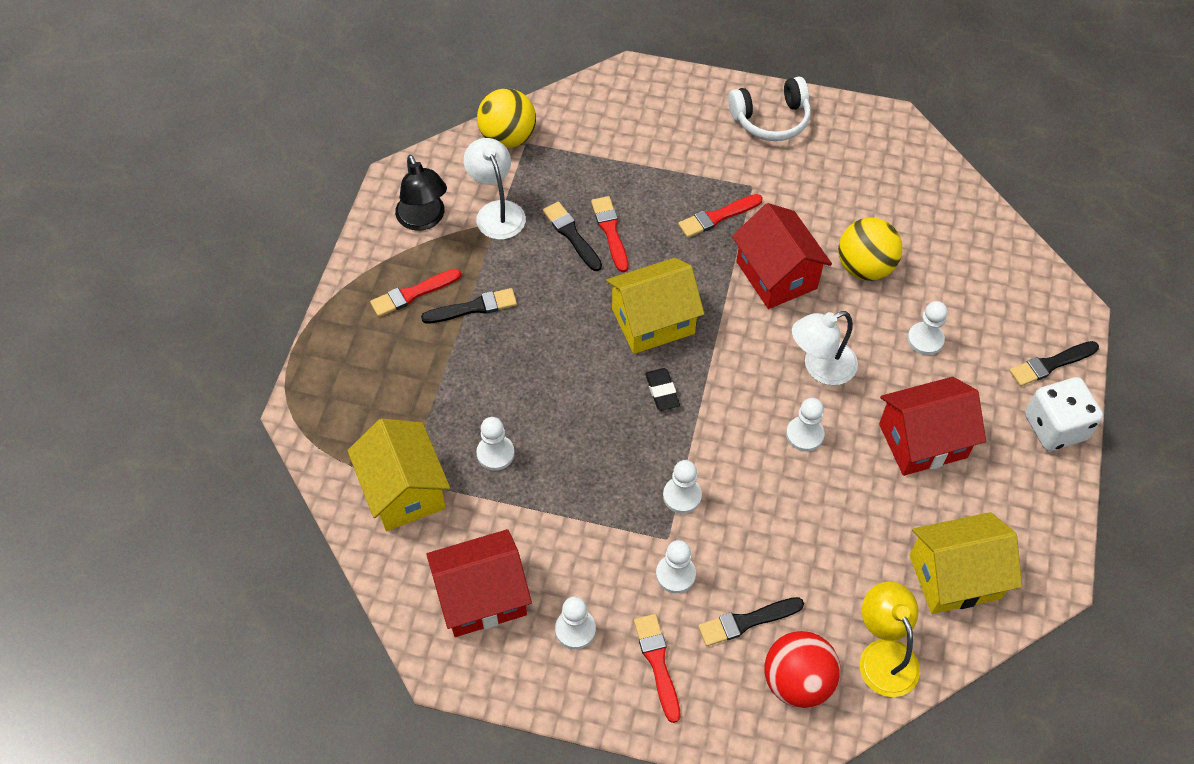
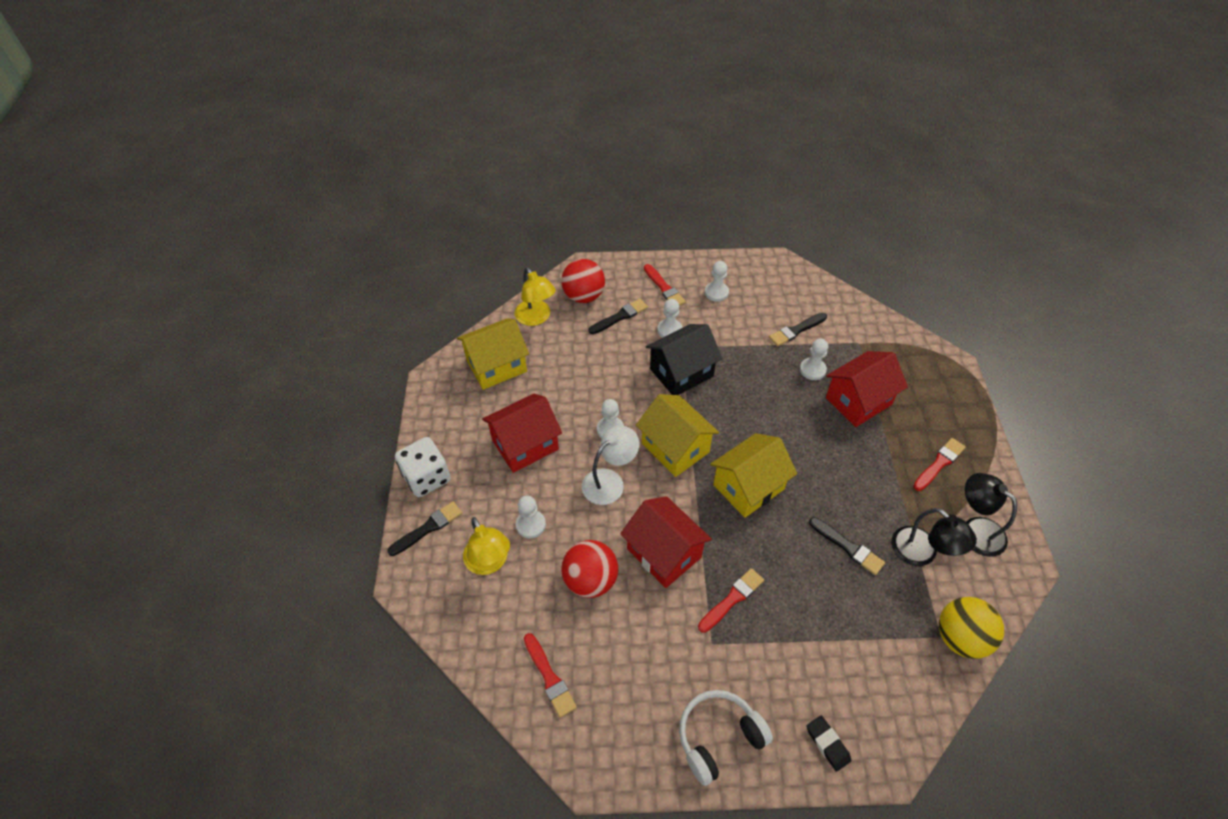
camera: 165 degrees right, 5 degrees down
yellow house [347,419,450,531] -> yellow house moved to [636,394,719,477]
black brush [421,288,517,324] -> black brush moved to [769,313,827,346]
red house [426,529,532,637] -> red house moved to [826,351,908,427]
white lamp [464,138,526,239] -> black lamp [891,508,977,566]
red brush [591,196,628,272] -> red brush moved to [524,633,577,718]
black eraser [645,368,680,411] -> black eraser moved to [806,715,851,772]
white pawn [663,460,702,514] -> black house [646,324,722,395]
yellow ball [838,218,902,281] -> red ball [562,540,618,598]
none -> yellow lamp [463,517,510,575]

